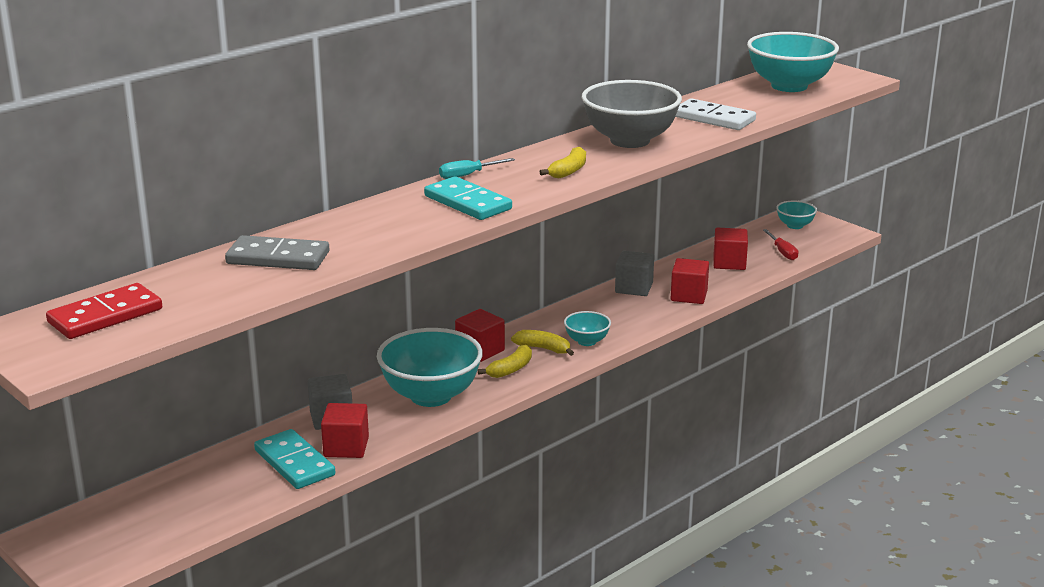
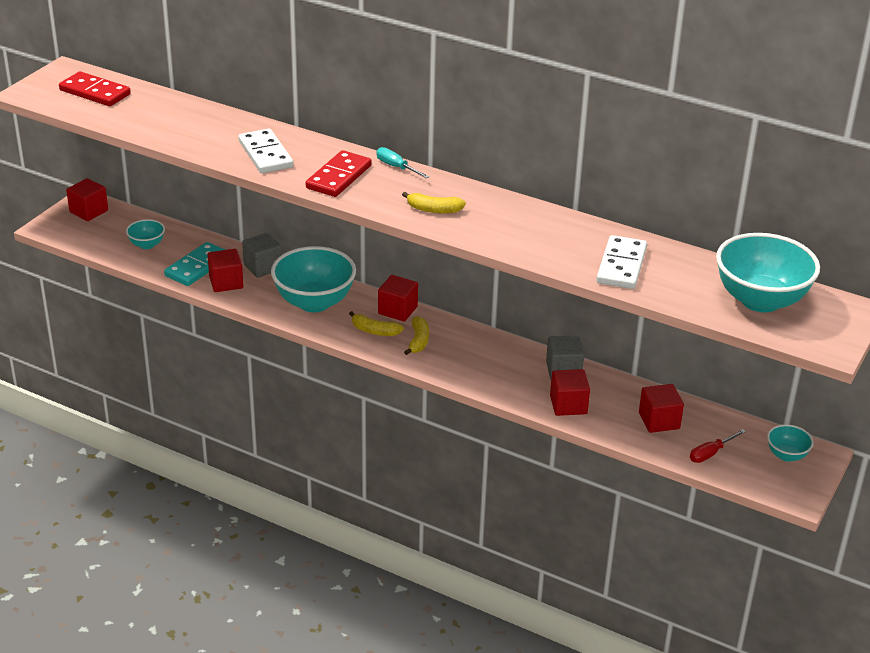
camera: 70 degrees right, 10 degrees up
grey domino [225,235,329,270] -> none
turquoise domino [424,176,512,220] -> red domino [306,150,372,197]
turquoise bowl [564,311,611,346] -> turquoise bowl moved to [126,219,165,249]
grey bowl [582,80,682,148] -> none
none -> red cube [66,178,108,221]
none -> white domino [238,129,293,173]

